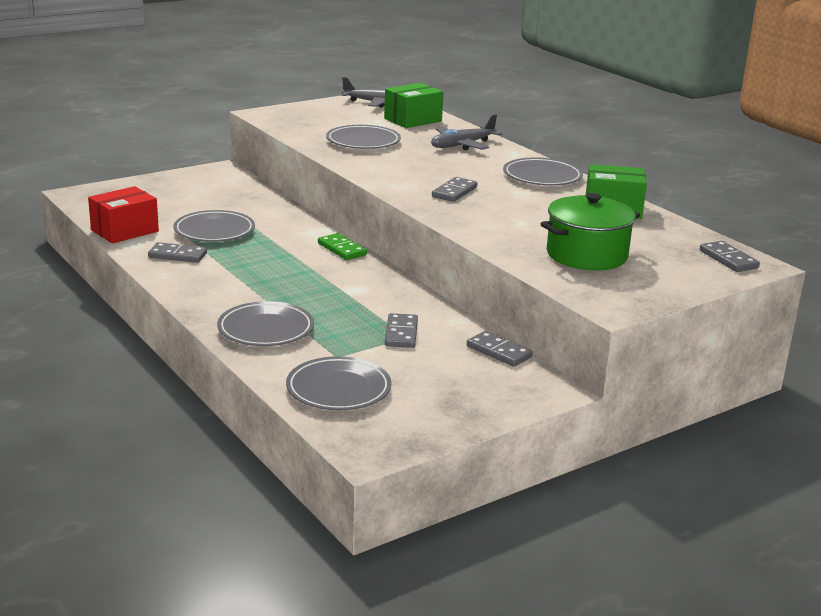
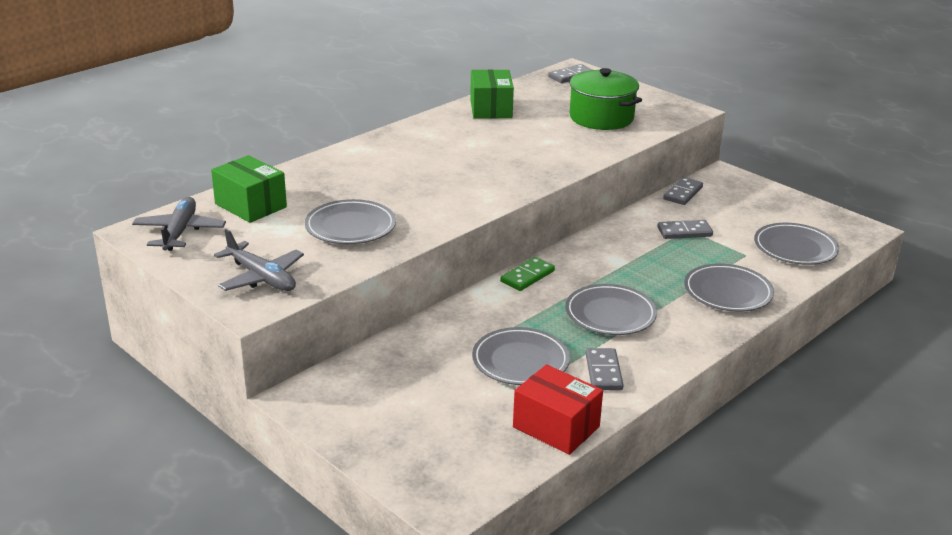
camera: 100 degrees left, 5 degrees up
grey plane [431,115,502,150] -> grey plane moved to [214,229,304,291]
grey domino [432,177,477,202] -> none
grey plate [503,158,583,186] -> grey plate moved to [565,284,657,335]

